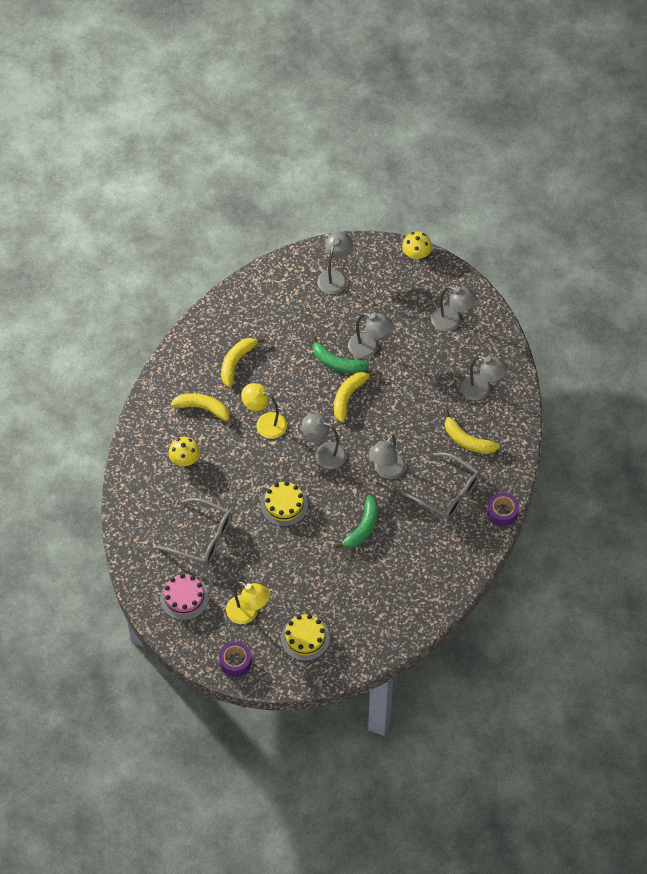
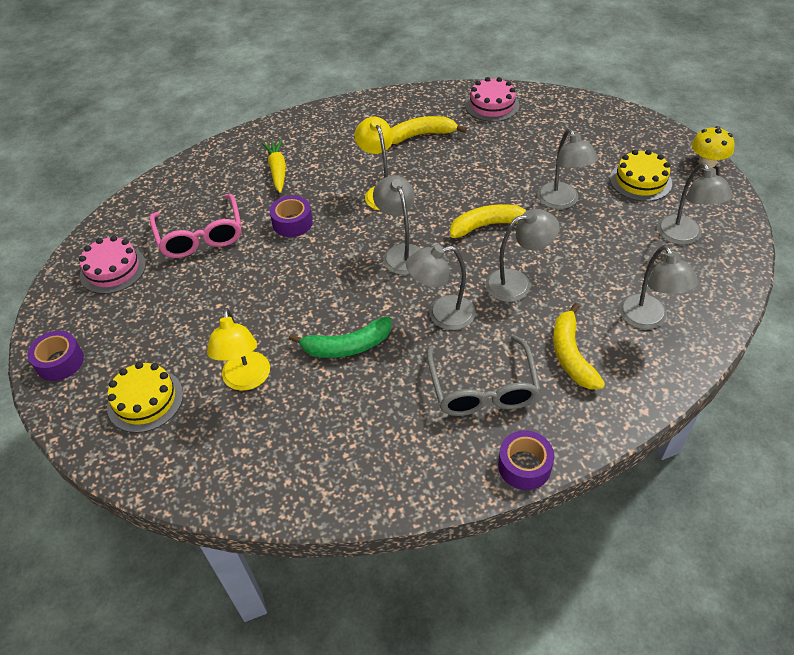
camera: 50 degrees right, 10 degrees down
grey glasses [157,498,231,565] -> pink glasses [149,194,241,258]
yellow mushroom [168,437,200,466] -> yellow carrot [262,140,286,193]
yellow banana [171,393,233,427] -> none
yellow lamp [226,581,270,624] -> yellow lamp moved to [207,308,270,391]
yellow cake [261,481,308,526] -> yellow cake moved to [610,150,672,201]
green banana [311,336,369,374] -> none
grey lamp [317,231,353,294] -> grey lamp moved to [485,209,560,302]
none -> purple tape [270,195,313,237]
none -> pink cake [465,77,520,122]

